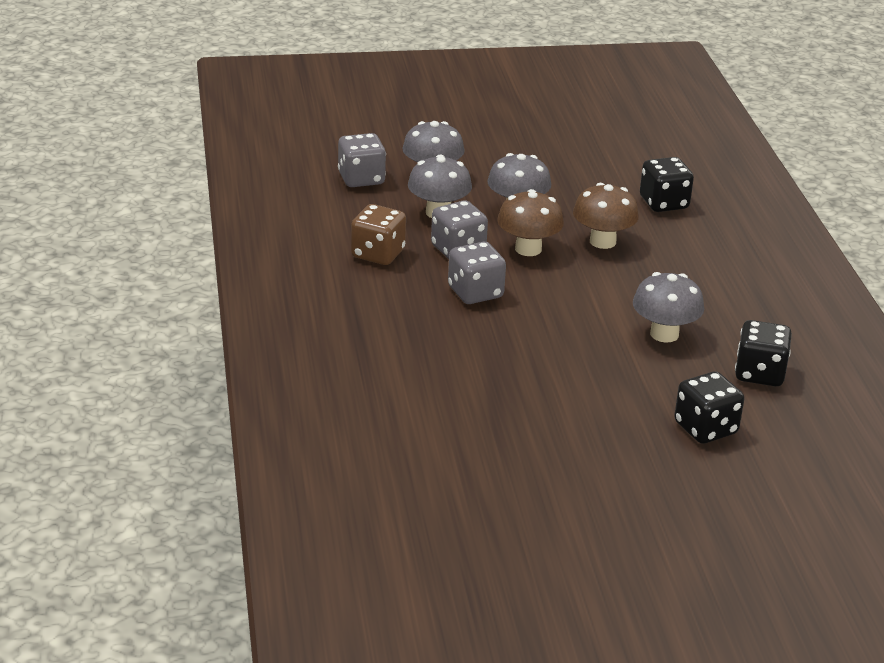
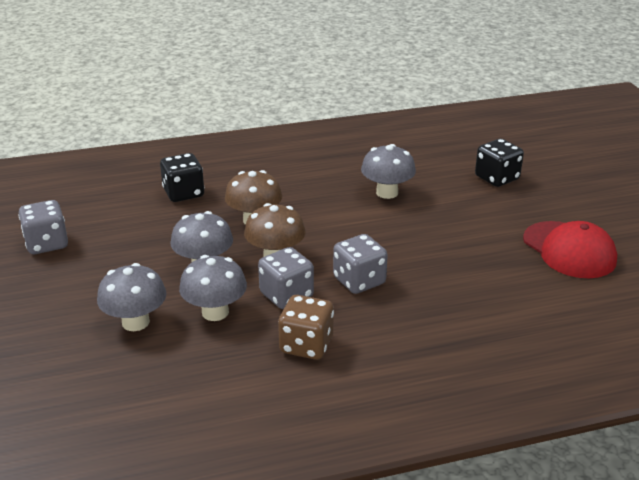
camera: 95 degrees left, 0 degrees up
grey dice [338,133,386,187] -> grey dice moved to [18,200,68,254]
black dice [735,320,792,386] -> none
none -> red cap [523,221,617,278]

